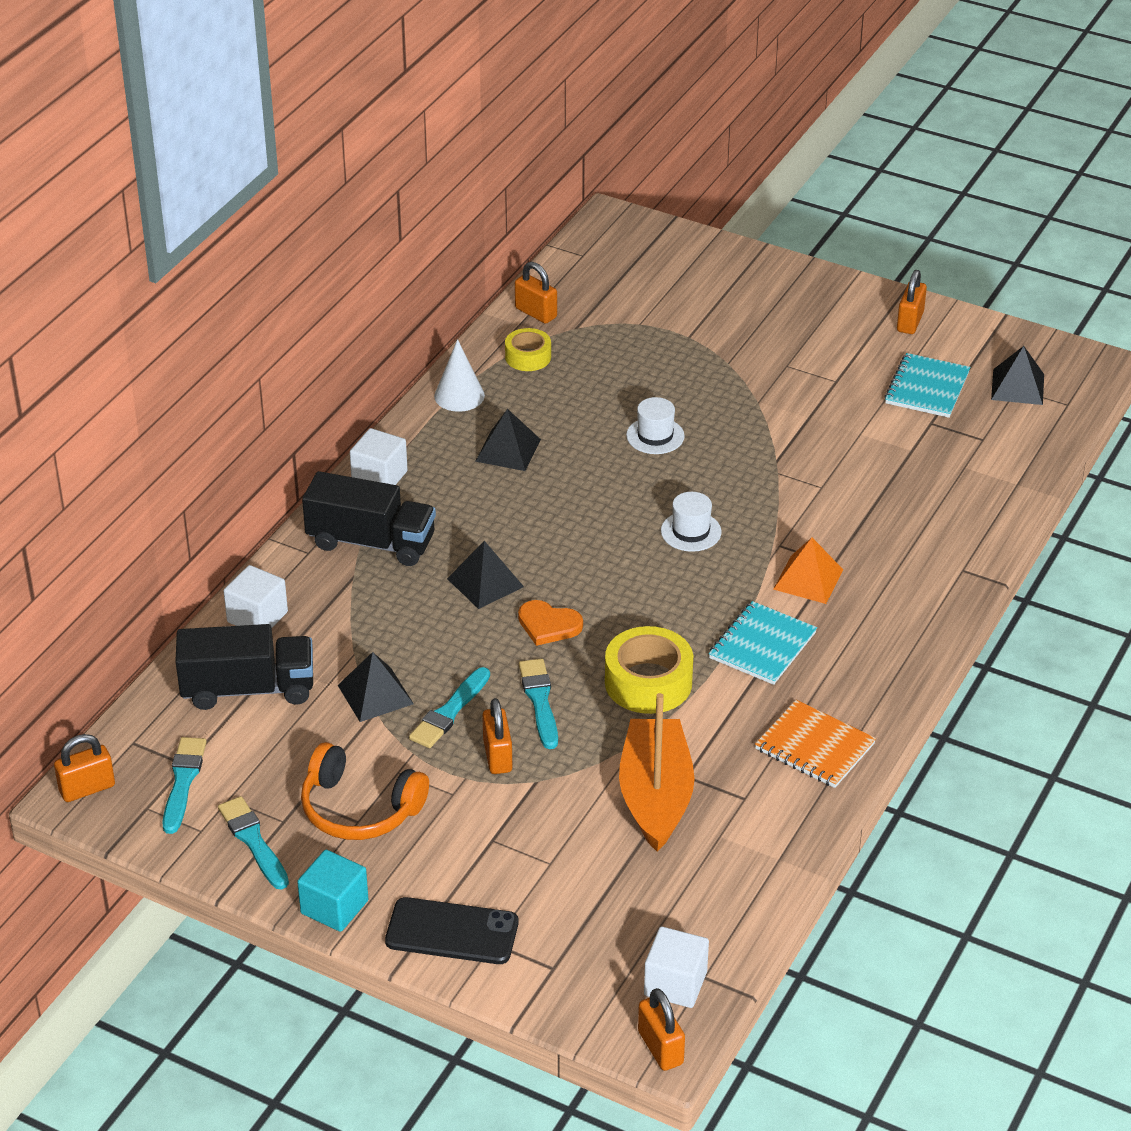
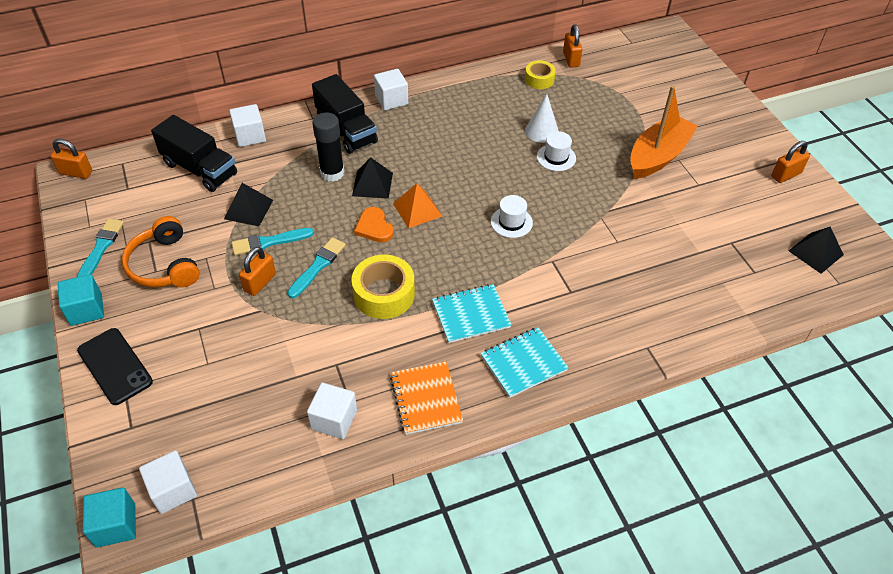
camera: 40 degrees right, 10 degrees up
turquoise brush [162,737,207,834] -> none
white cone [434,339,485,412] -> white cone moved to [525,94,559,143]
black pyramid [475,409,541,471] -> none
orange boat [619,693,695,852] -> orange boat moved to [630,85,698,179]
orange padlock [638,988,685,1071] -> turquoise cube [83,487,136,547]
orange pyramid [773,538,843,604] -> orange pyramid moved to [393,183,442,228]
turquoise notebook [885,353,970,418] -> turquoise notebook moved to [481,327,569,398]
none -> white cube [307,383,357,439]
none -> black glue stick [313,112,344,182]

